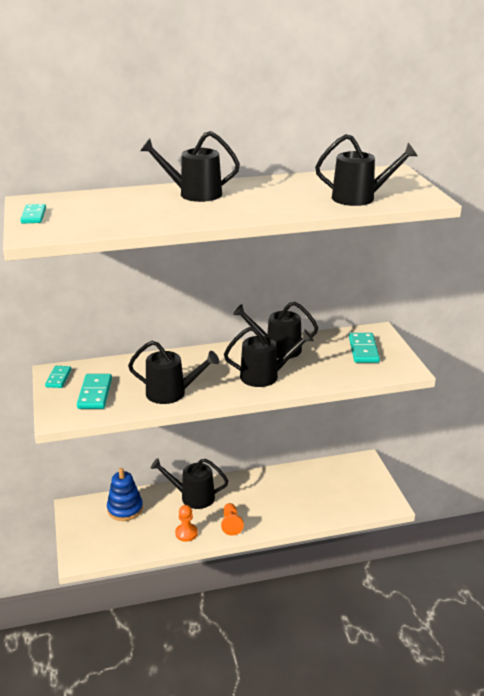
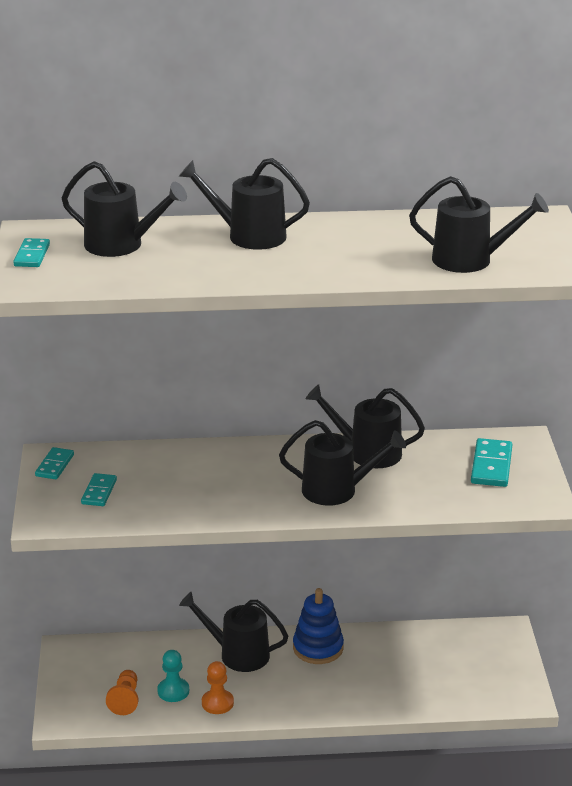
camera: 10 degrees right, 0 degrees up
turquoise domino [77,374,112,409] -> turquoise domino [81,473,117,506], size x0.65
blue stacking toy [107,468,143,521] -> blue stacking toy moved to [293,588,344,664]
black watering can [128,341,219,404] -> black watering can moved to [62,161,187,257]
orange pawn [221,503,244,535] -> orange pawn moved to [106,670,138,715]
none -> turquoise pawn [157,650,189,702]

